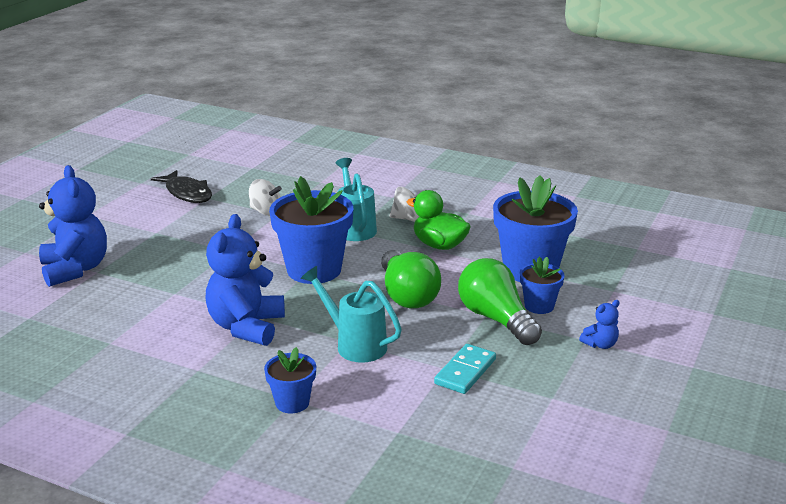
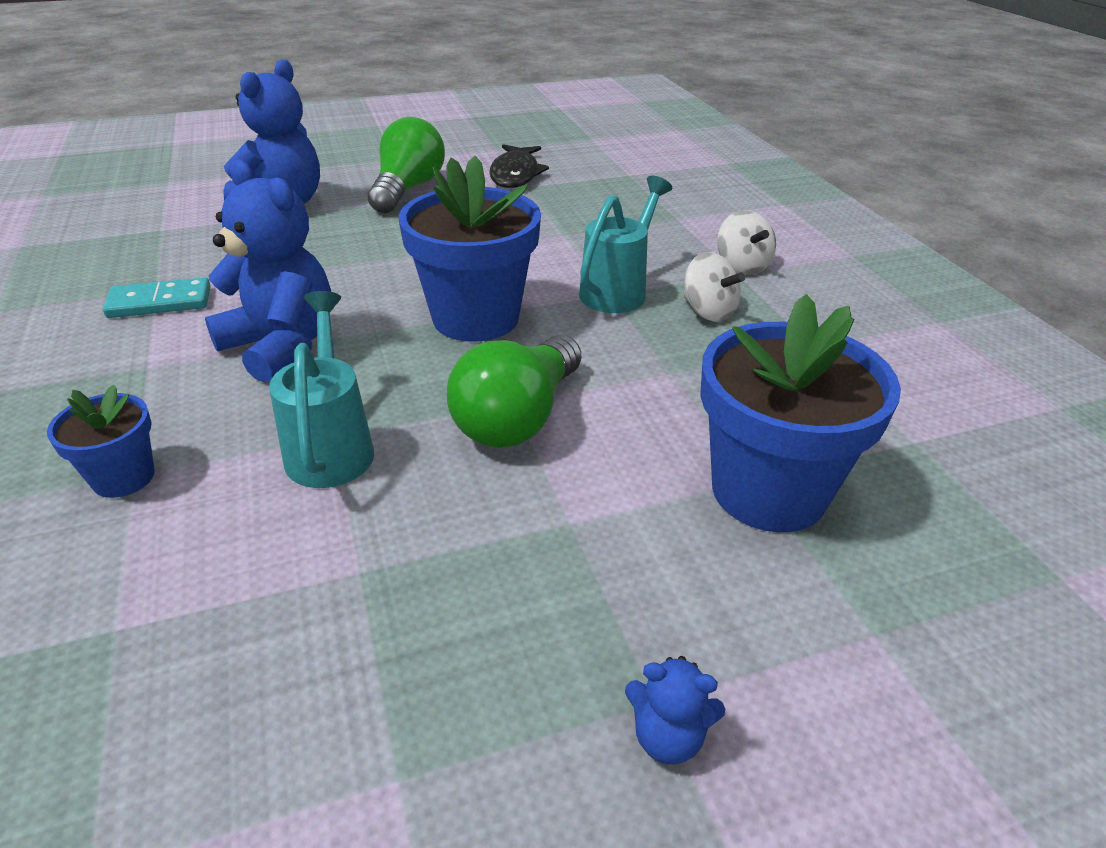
camera: 45 degrees right, 10 degrees up
blue teddy bear [206,214,285,346] -> blue teddy bear turned 75 degrees clockwise [205,160,331,383]
white spinning top [249,179,282,216] -> white spinning top moved to [717,211,776,275]
green duck [407,190,471,250] -> none
turquoise domino [434,344,496,394] -> turquoise domino moved to [103,277,211,318]
green light bulb [458,258,542,345] -> green light bulb moved to [368,117,445,213]
blue flower pot [520,257,565,314] -> none

